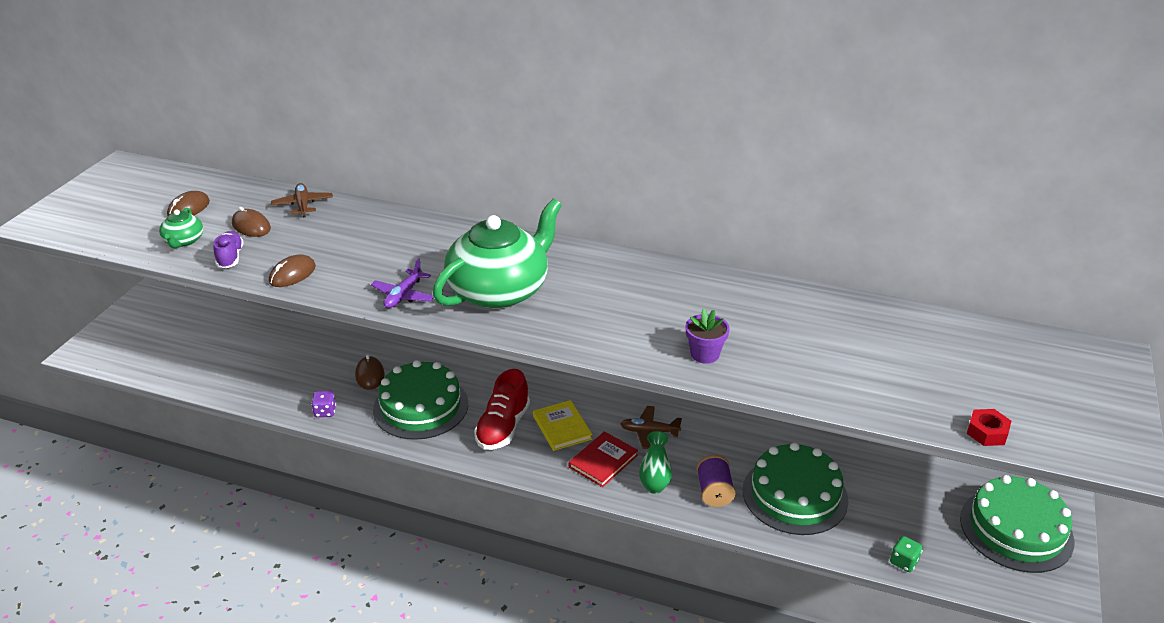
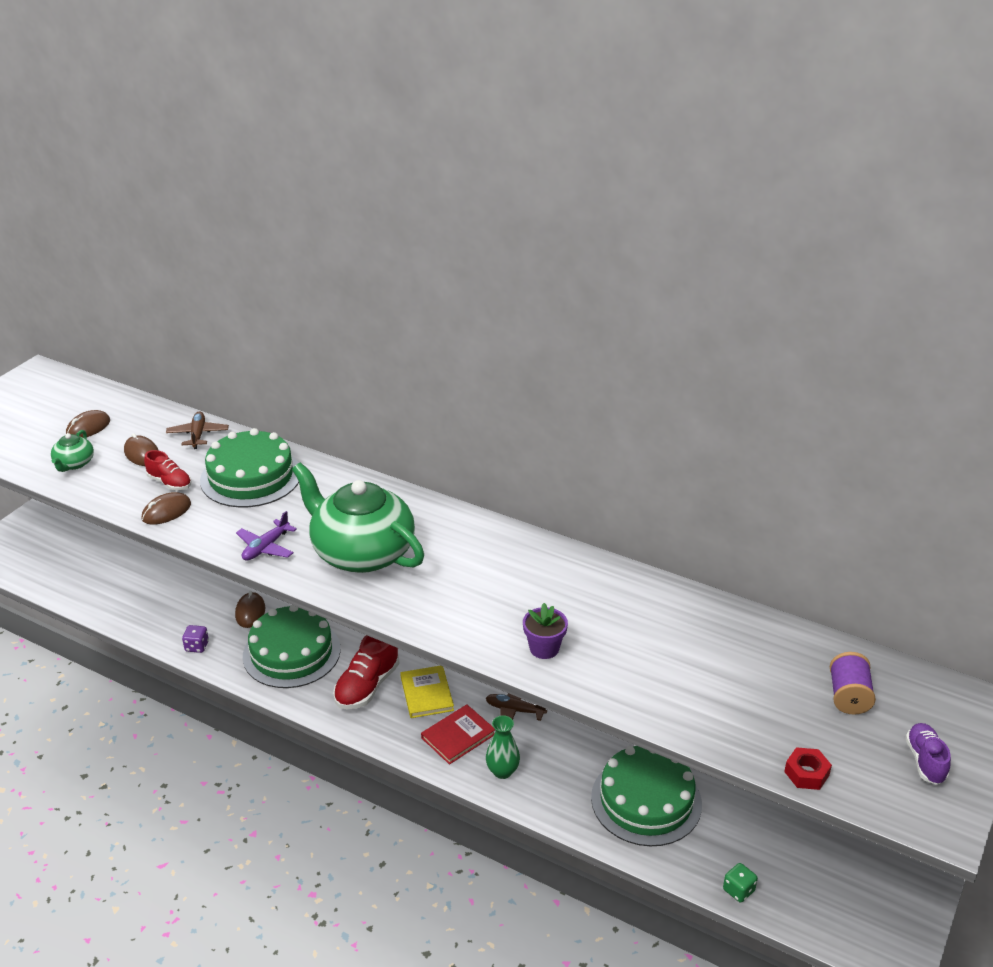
camera: 10 degrees right, 0 degrees up
purple shoe [214,231,244,268] -> purple shoe moved to [906,723,951,785]
green teapot [433,199,562,309] -> green teapot turned 105 degrees counterclockwise [292,462,424,573]
purple spool [697,455,735,507] -> purple spool moved to [830,652,876,715]
green cake [960,475,1075,573] -> green cake moved to [200,428,299,508]
none -> red shoe [144,450,192,491]

